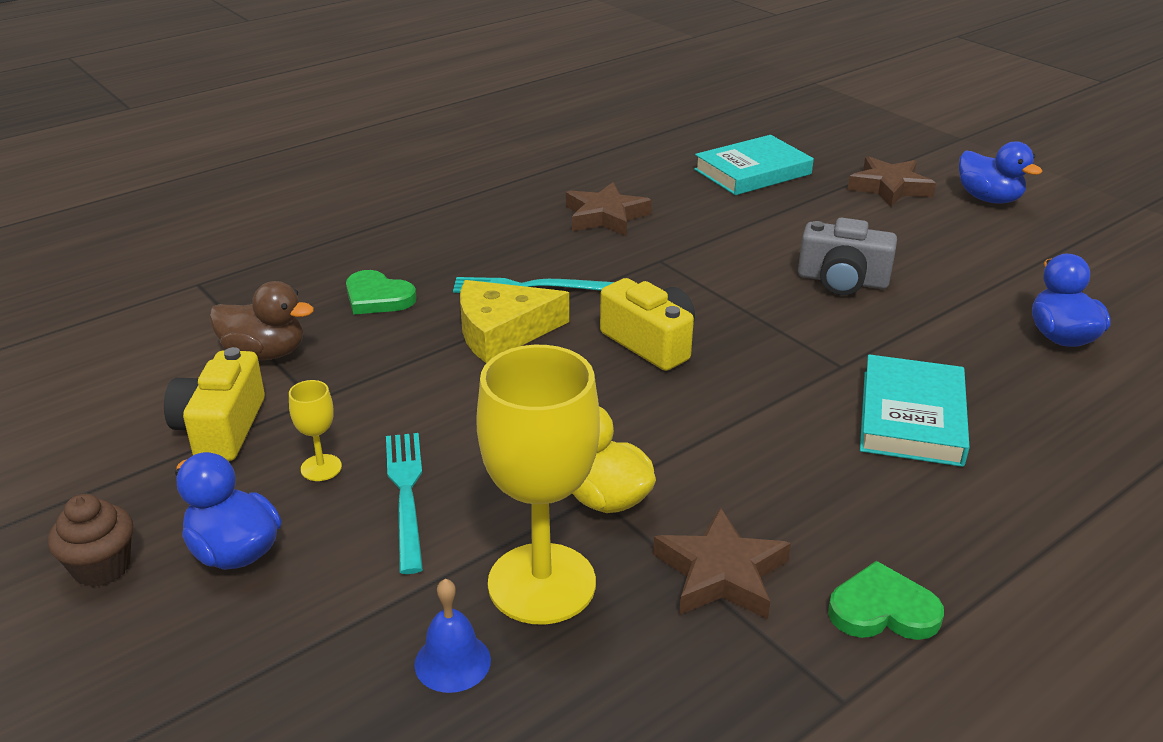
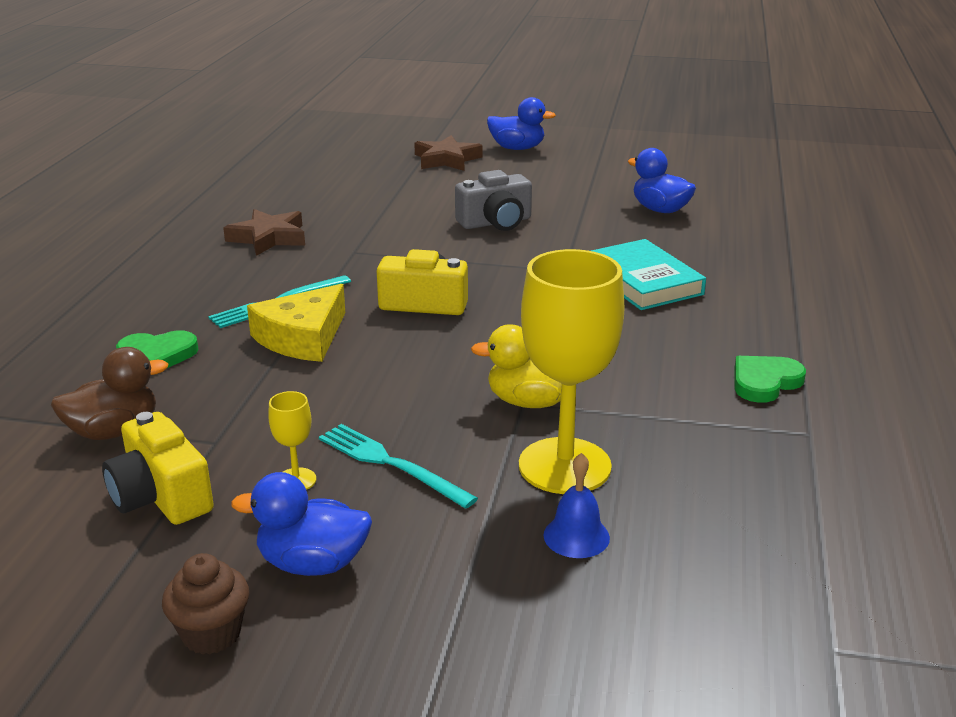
camera: 40 degrees left, 5 degrees down
brown star [653,507,791,619] -> none
turquoise book [694,135,814,195] -> none

